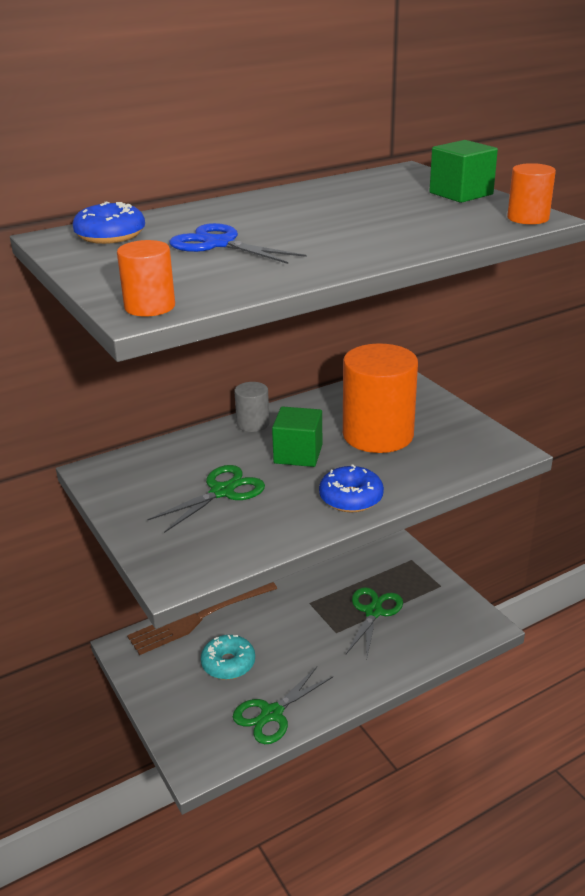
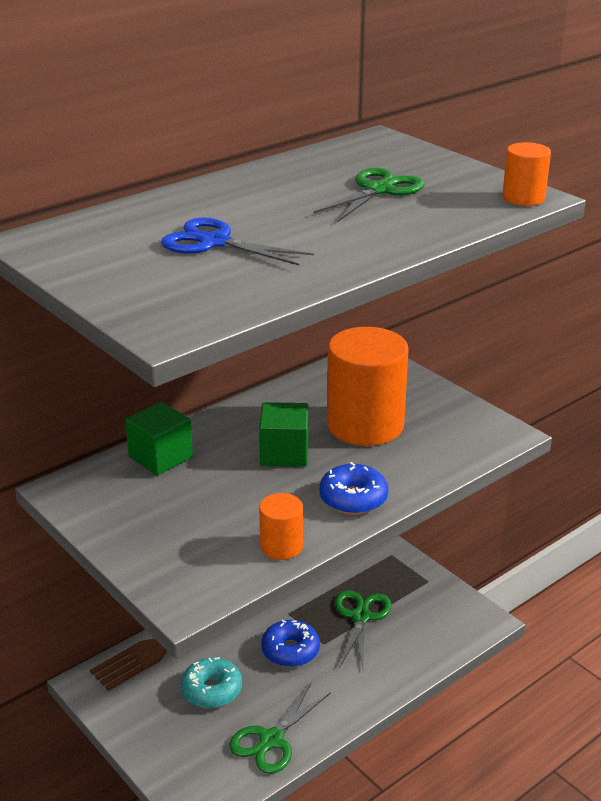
camera: 10 degrees left, 0 degrees up
blue donut [73,202,145,244] -> blue donut moved to [261,620,320,667]
orange cylinder [117,240,175,317] -> orange cylinder moved to [259,493,303,560]
green scissors [147,465,265,533] -> green scissors moved to [313,168,425,222]
grey cylinder [234,382,270,432] -> none
green cube [430,140,498,203] -> green cube moved to [125,402,193,475]

